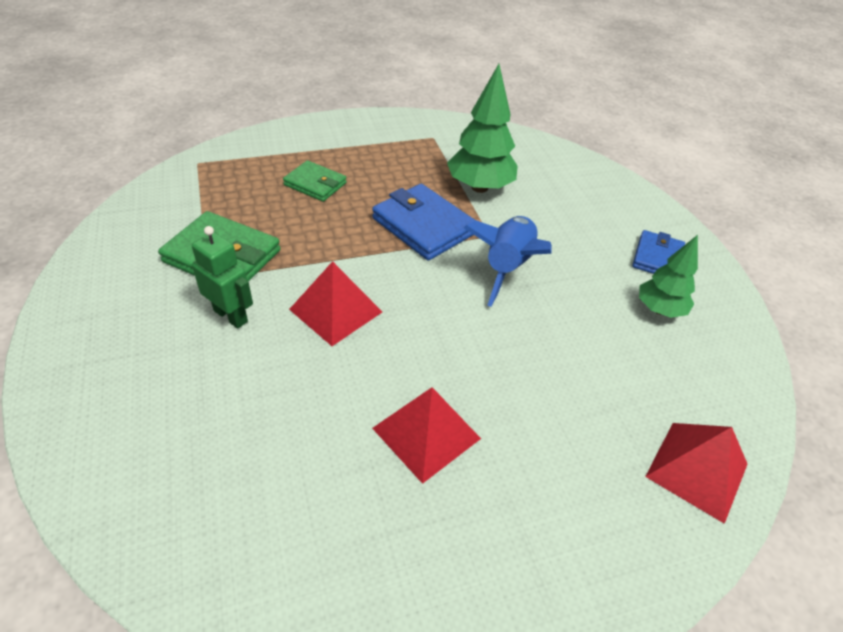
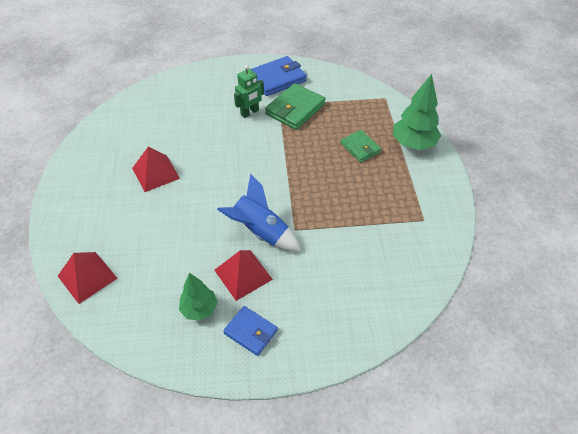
camera: 105 degrees right, 5 degrees up
green wallet [283,160,347,202] -> green wallet turned 75 degrees counterclockwise [341,130,381,162]
red pyramid [289,261,382,346] -> red pyramid moved to [214,250,273,301]
blue wallet [372,184,475,260] -> blue wallet moved to [251,56,307,96]
green tree [447,64,518,193] -> green tree moved to [393,74,441,150]

